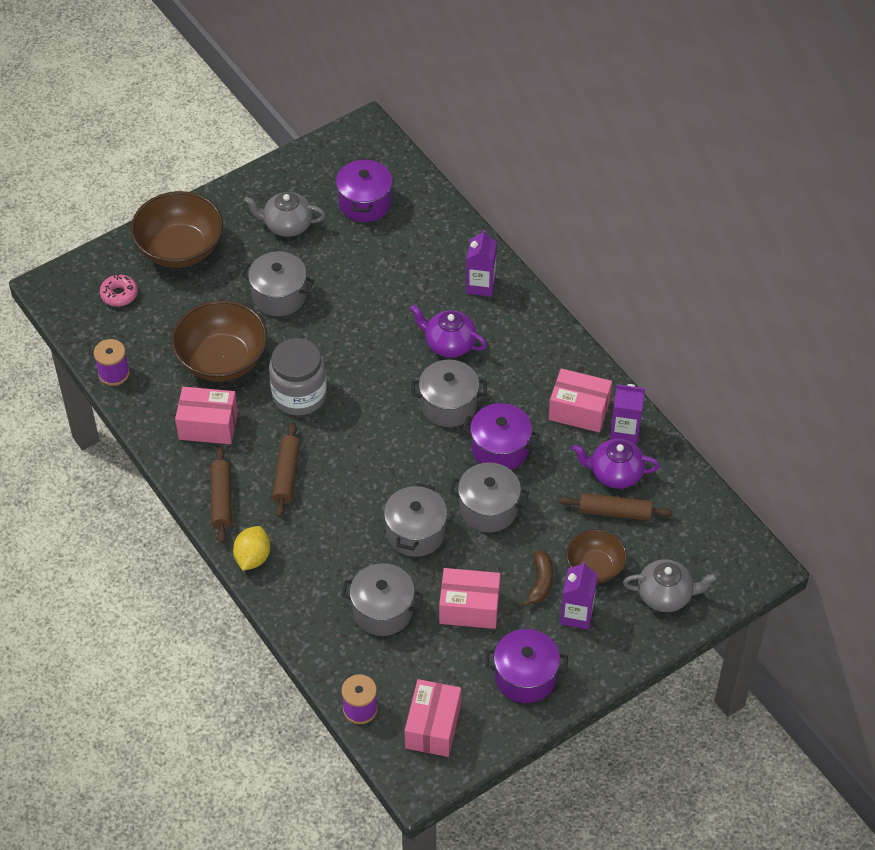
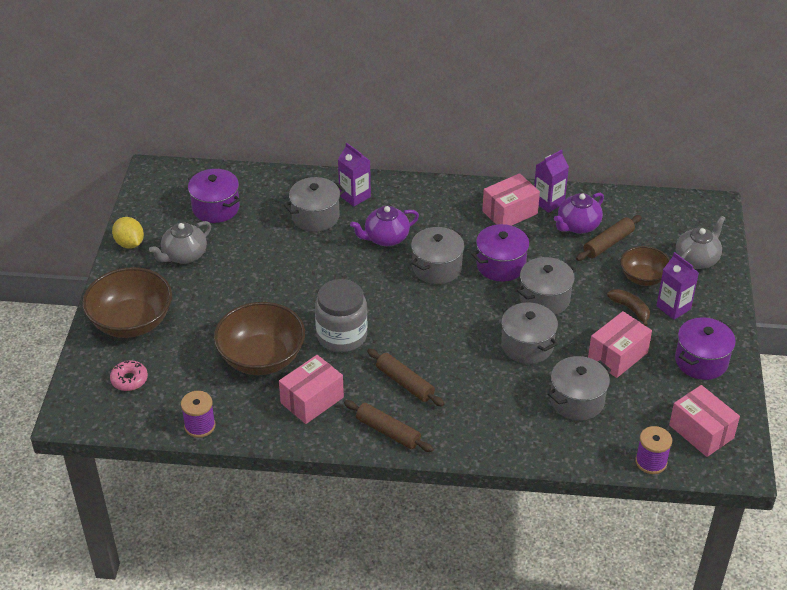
camera: 50 degrees left, 10 degrees down
yellow lemon [233,526,270,571] -> yellow lemon moved to [112,217,144,249]
grey pot [241,251,314,316] -> grey pot moved to [284,177,345,232]

